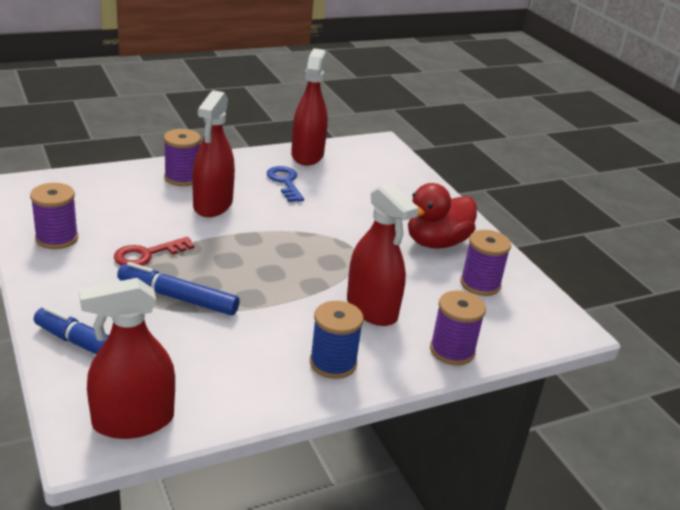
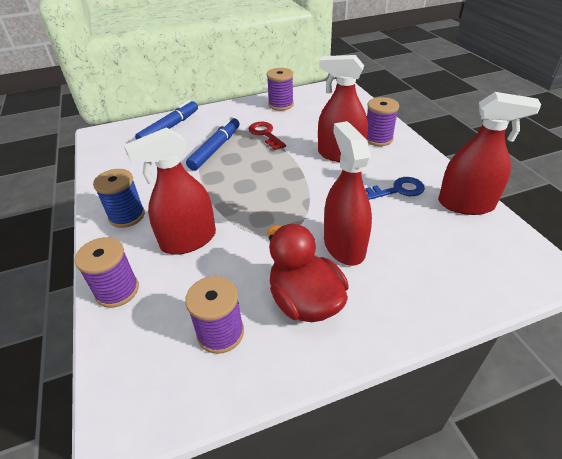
camera: 100 degrees right, 10 degrees up
red spray bottle [79,278,175,439] -> red spray bottle moved to [324,121,372,266]

